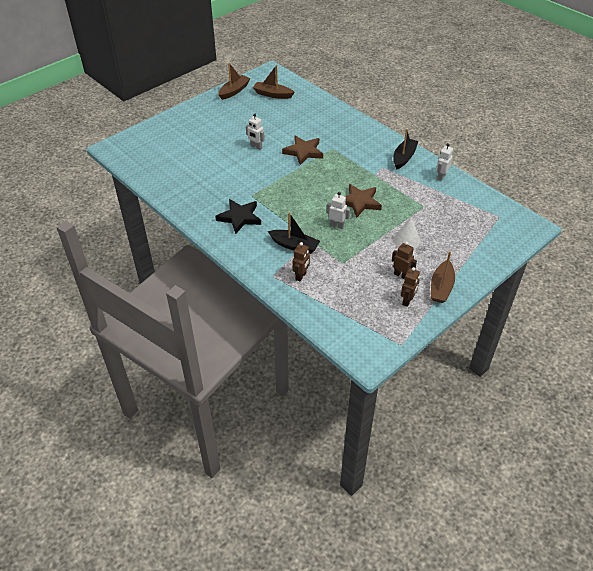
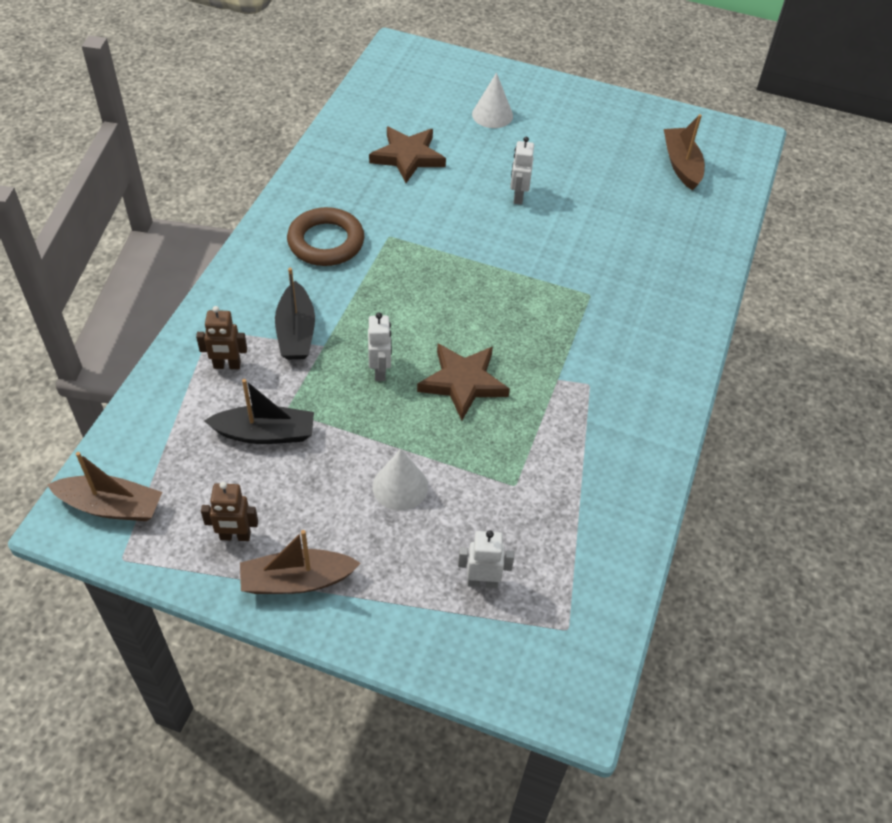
camera: 60 degrees right, 5 degrees up
black star [215,199,261,234] -> brown ring [287,207,364,266]
brown boat [218,63,251,100] -> brown boat moved to [47,452,162,521]
brown star [282,135,323,165] -> brown star moved to [369,126,446,183]
brown robot [392,242,417,279] -> none
black boat [393,129,418,170] -> black boat moved to [204,379,314,444]
white robot [436,143,453,181] -> white robot moved to [458,530,514,588]
none -> white cone [472,73,513,128]

